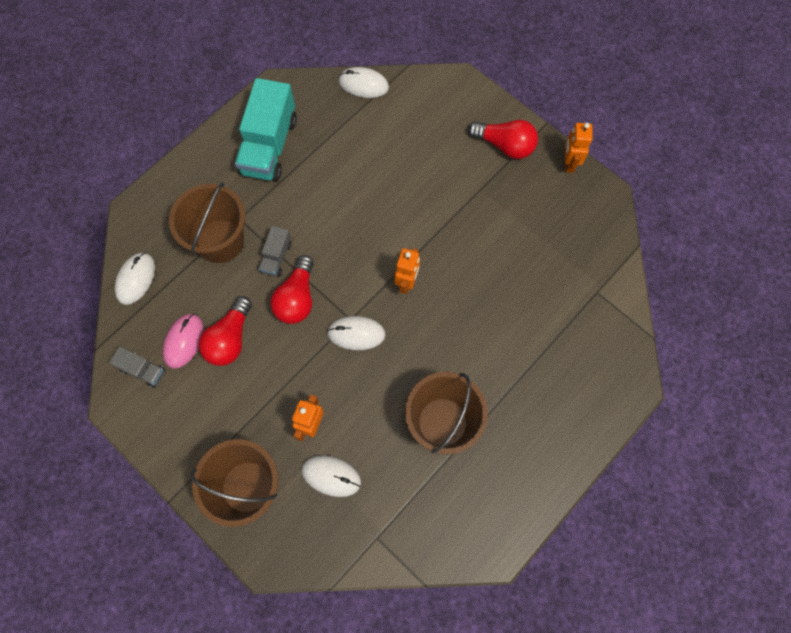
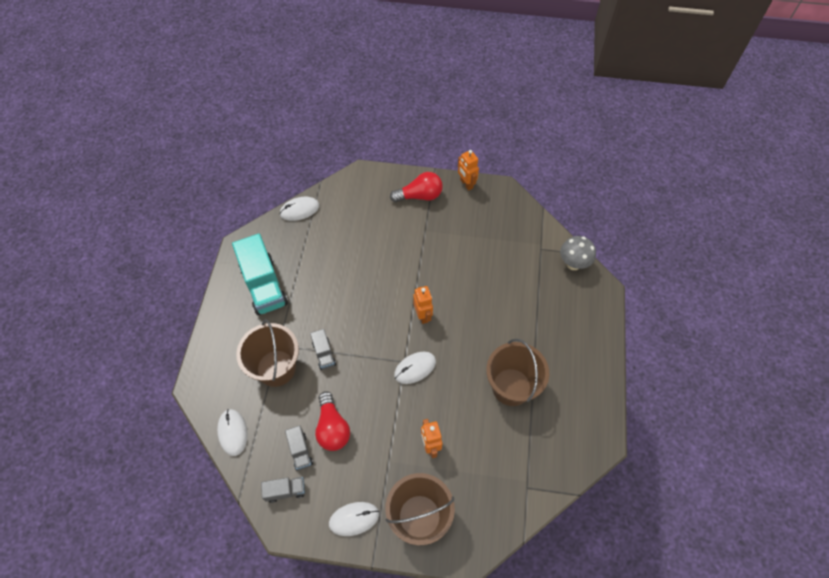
camera: 35 degrees left, 10 degrees down
pink mouse [163,314,203,369] -> grey truck [285,425,313,471]
red light bulb [271,255,314,324] -> none
white mouse [301,456,361,497] -> white mouse moved to [329,502,379,536]
none -> grey mushroom [560,236,596,270]

